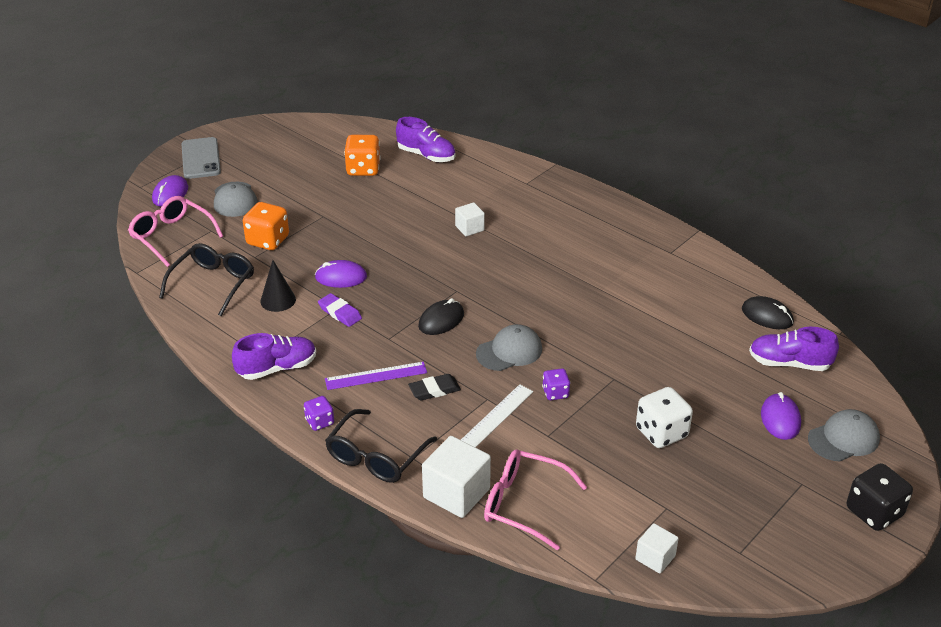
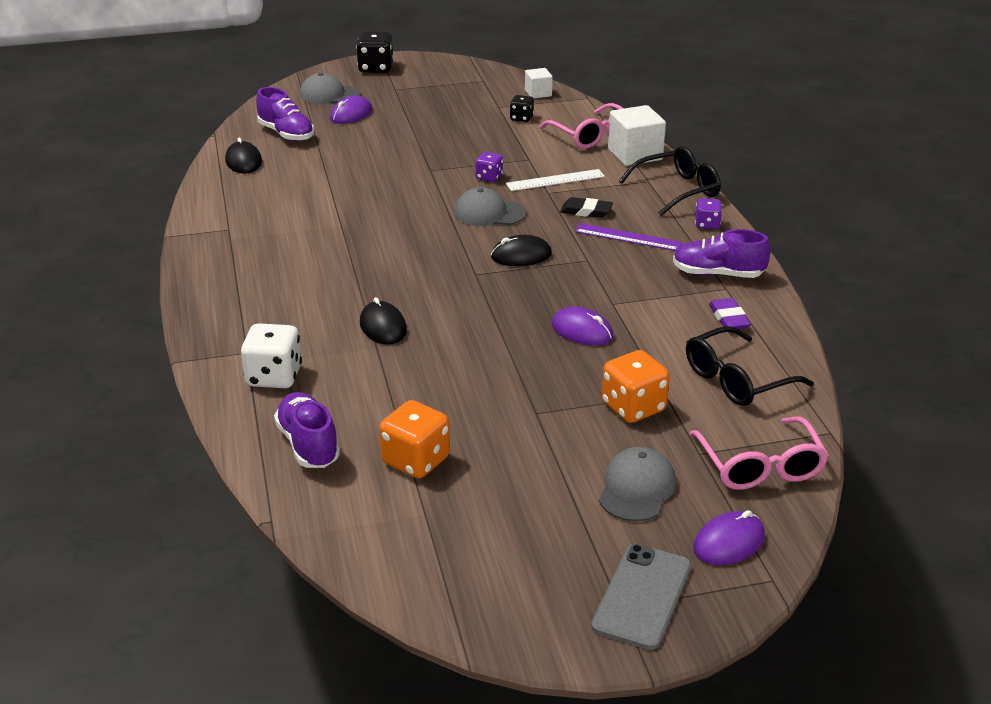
camera: 145 degrees left, 5 degrees down
black cone [260,260,296,312] -> none
purple eraser [318,293,362,327] -> purple eraser moved to [709,298,751,329]
white cube [455,202,485,236] -> black mouse [360,297,407,345]
white dice [636,387,693,448] -> white dice moved to [241,323,302,388]
none -> black dice [510,95,534,122]

